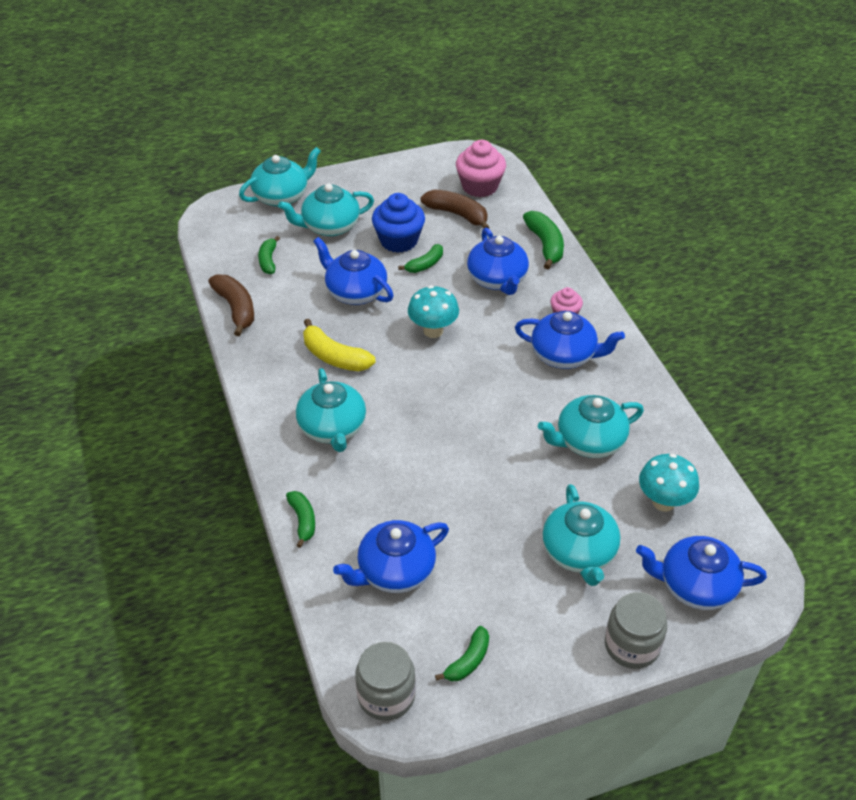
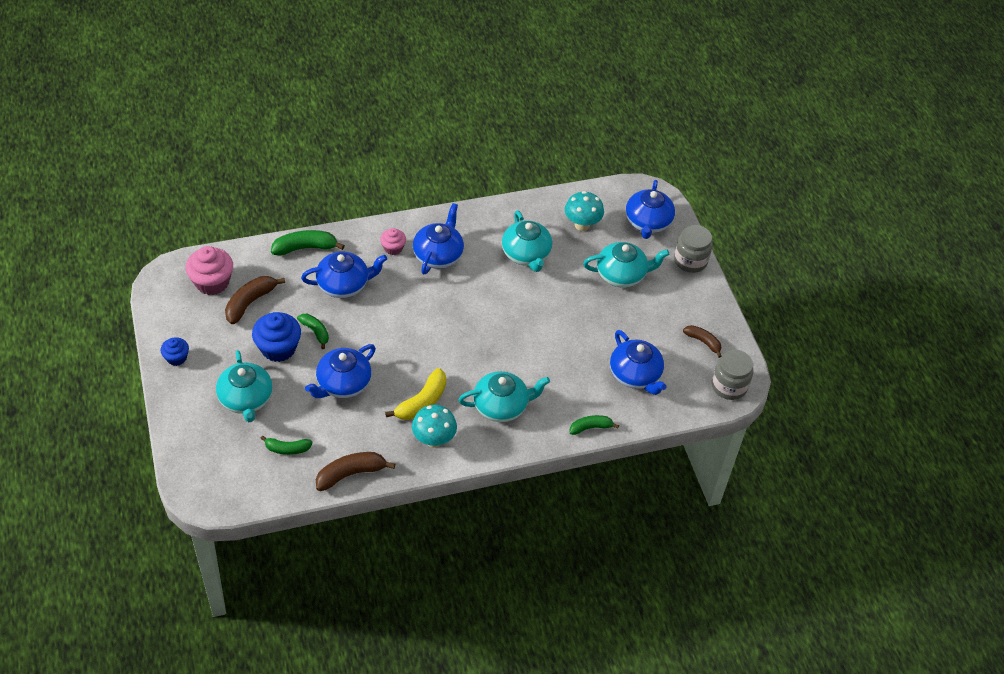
camera: 90 degrees left, 5 degrees up
turquoise teapot [239,147,321,207] -> none
turquoise mushroom [408,285,459,338] -> turquoise mushroom moved to [412,405,457,448]
green banana [435,626,489,681] -> brown banana [683,325,722,358]
none -> blue cupcake [161,337,189,366]

